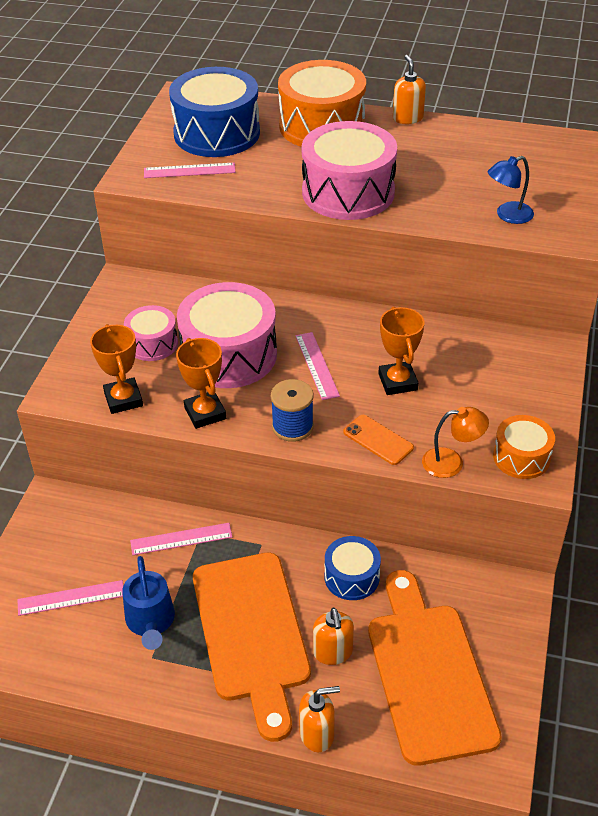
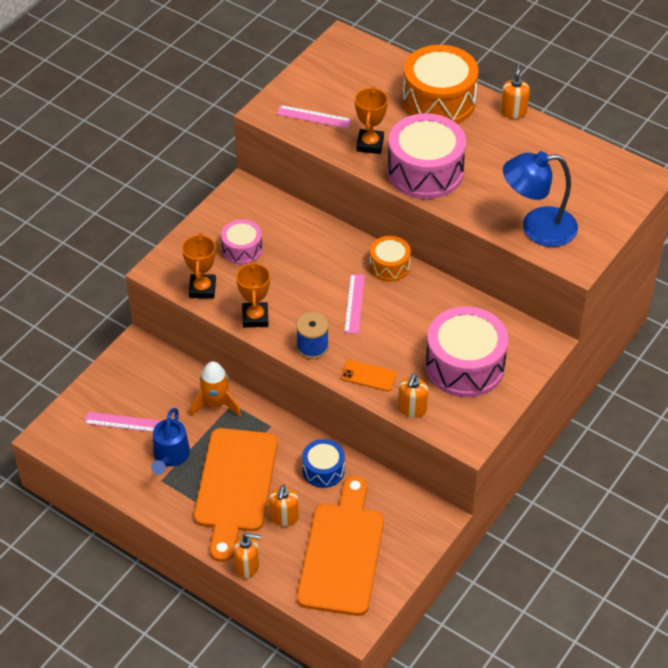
camera: 20 degrees right, 5 degrees up
pink ruler [130,523,232,555] -> orange rocket [190,361,241,417]
blue drum [169,67,260,157] -> none
pink drum [177,282,277,388] -> pink drum moved to [426,306,508,397]
orange phone [343,415,414,465] -> orange phone turned 45 degrees counterclockwise [341,360,397,391]
orange trophy [378,307,425,395] -> orange trophy moved to [355,87,388,154]
orange lamp [422,407,489,478] -> orange soap dispenser [398,373,428,418]
blue lamp [488,156,534,224] -> blue lamp [503,151,578,247], size x1.82
orange drum [493,415,555,479] -> orange drum moved to [370,236,411,282]

